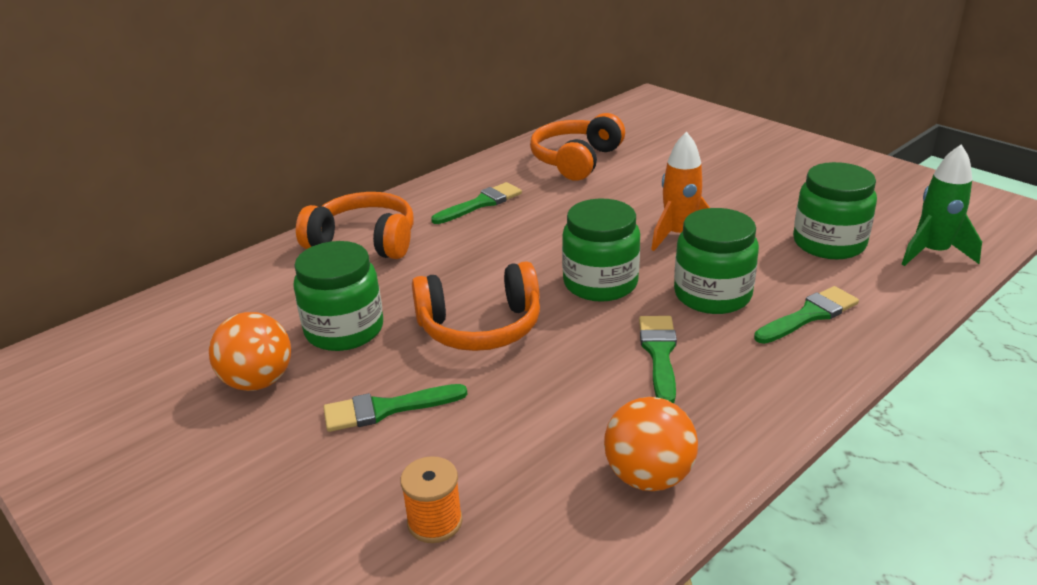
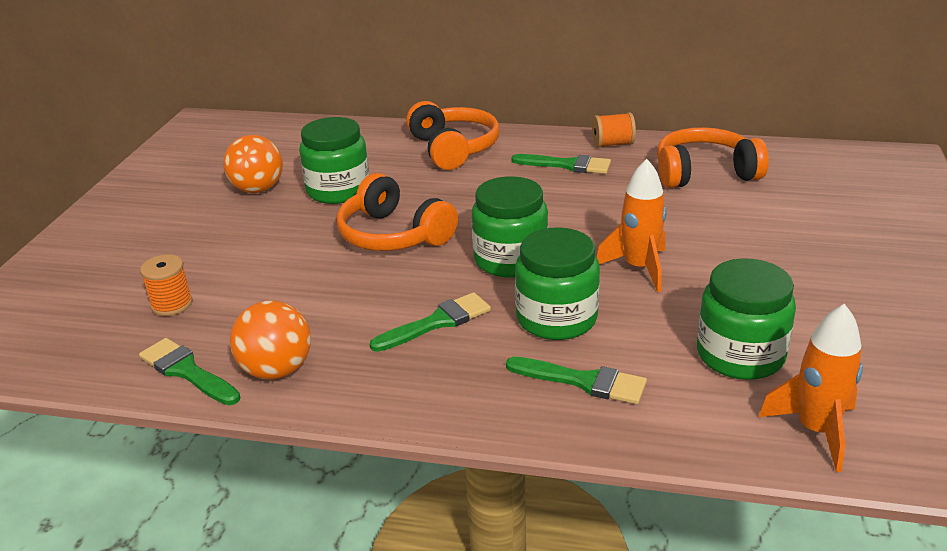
camera: 55 degrees right, 0 degrees up
green brush [323,384,467,432] -> green brush moved to [139,338,240,405]
green rocket [902,144,982,266] -> orange rocket [759,304,863,472]
none -> orange spool [592,112,636,148]

